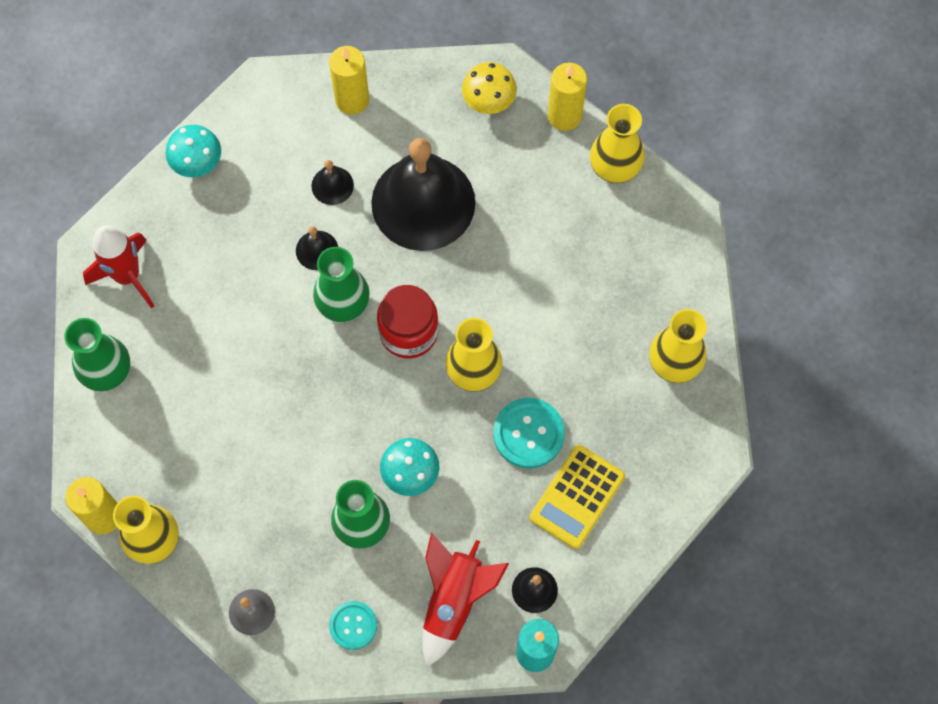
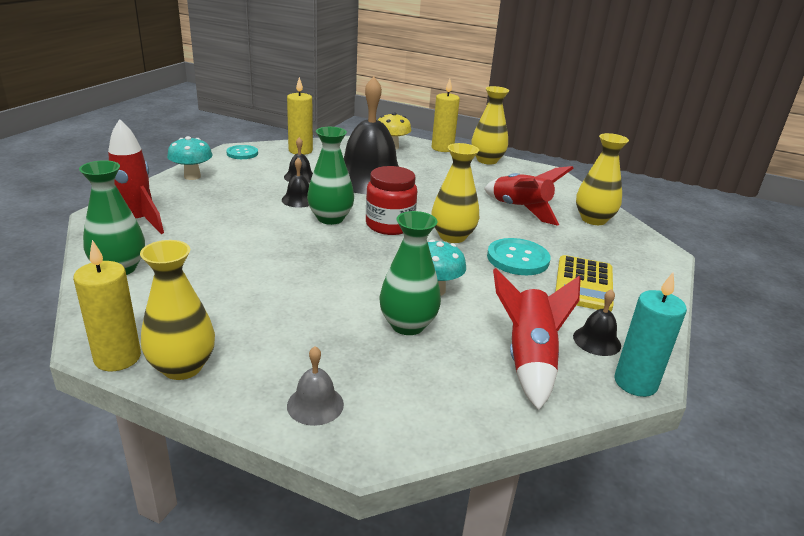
camera: 20 degrees left, 40 degrees down
turquoise button [329,601,377,650] -> turquoise button moved to [226,145,258,159]
none -> red rocket [484,166,574,226]

